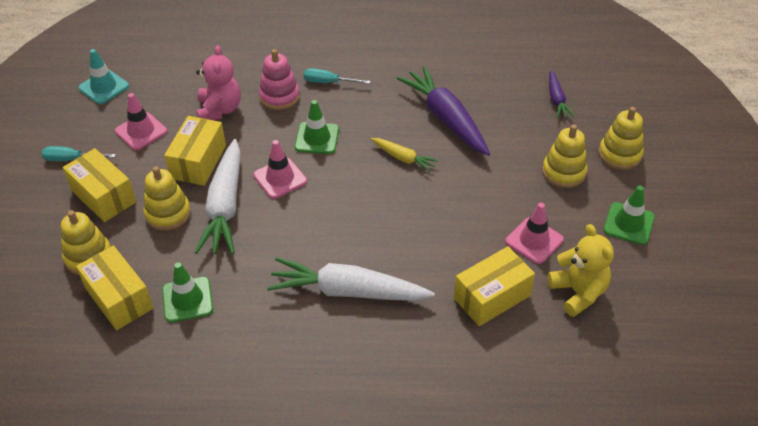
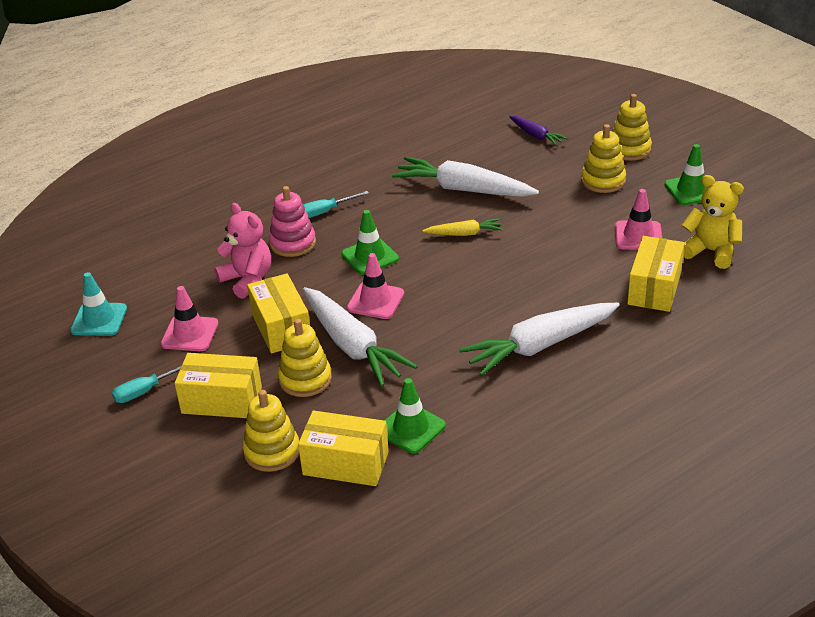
camera: 35 degrees left, 10 degrees down
purple carrot [397,66,490,156] -> white carrot [392,157,539,197]

